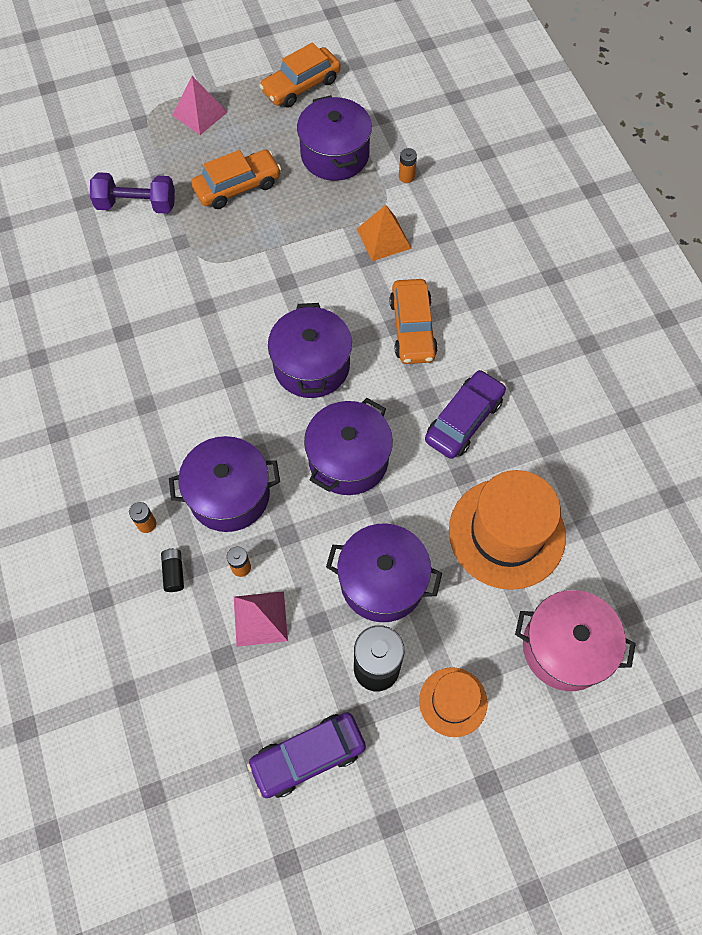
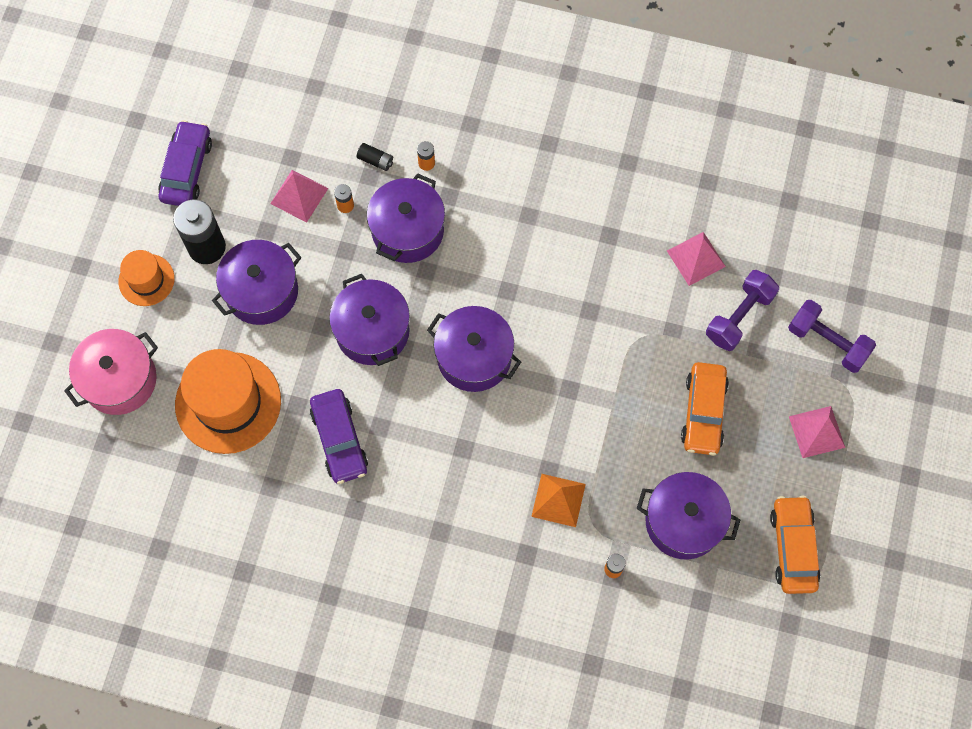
camera: 125 degrees right, 5 degrees up
orange car [389,279,438,364] -> none
none -> pink pyramid [667,232,726,286]
none -> purple dumbbell [788,300,876,373]

